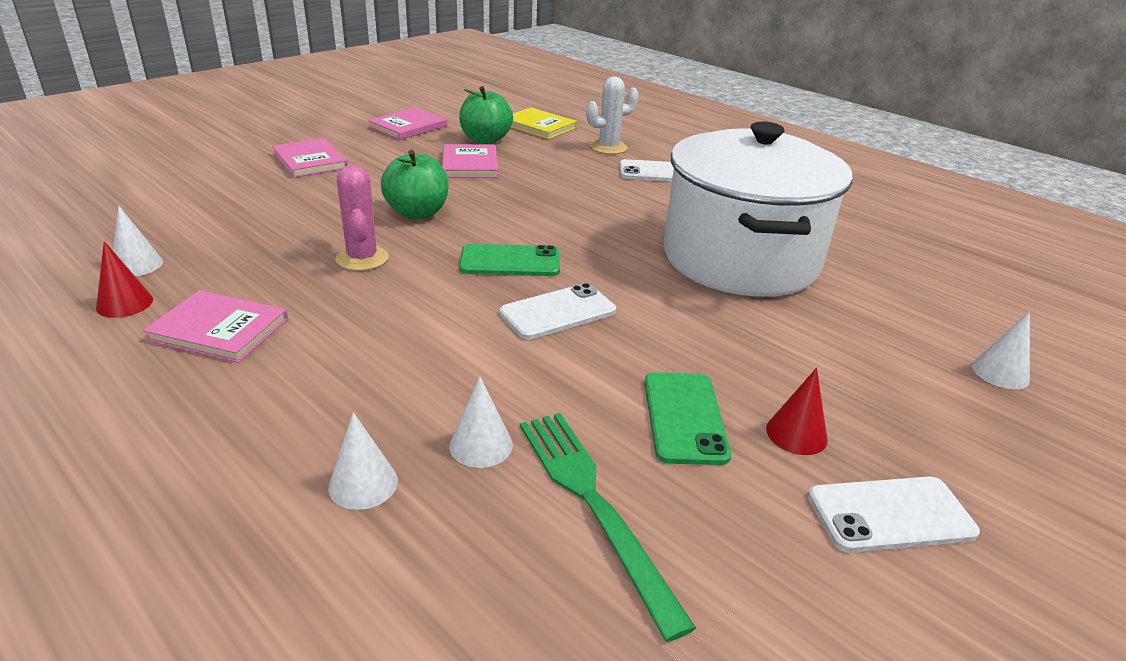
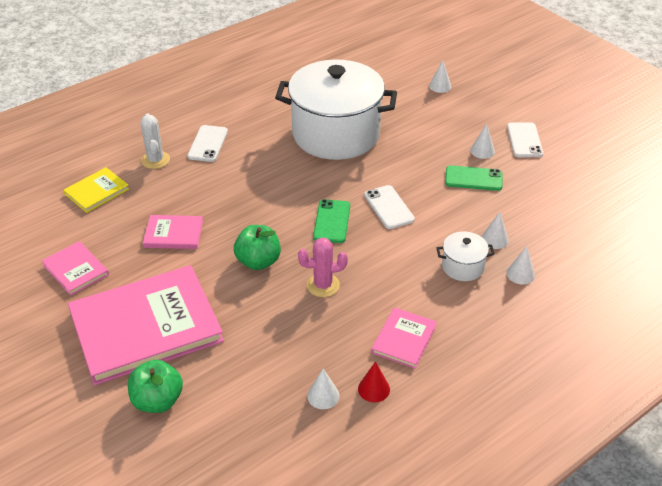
camera: 80 degrees left, 10 degrees up
pink book [272,138,348,178] -> pink book [68,265,224,385], size x2.18
green apple [459,86,513,144] -> green apple moved to [128,360,183,413]
green fork [520,413,696,642] -> none
red cone [766,368,828,455] -> white cone [470,124,495,159]
none -> white pot [436,231,495,281]

